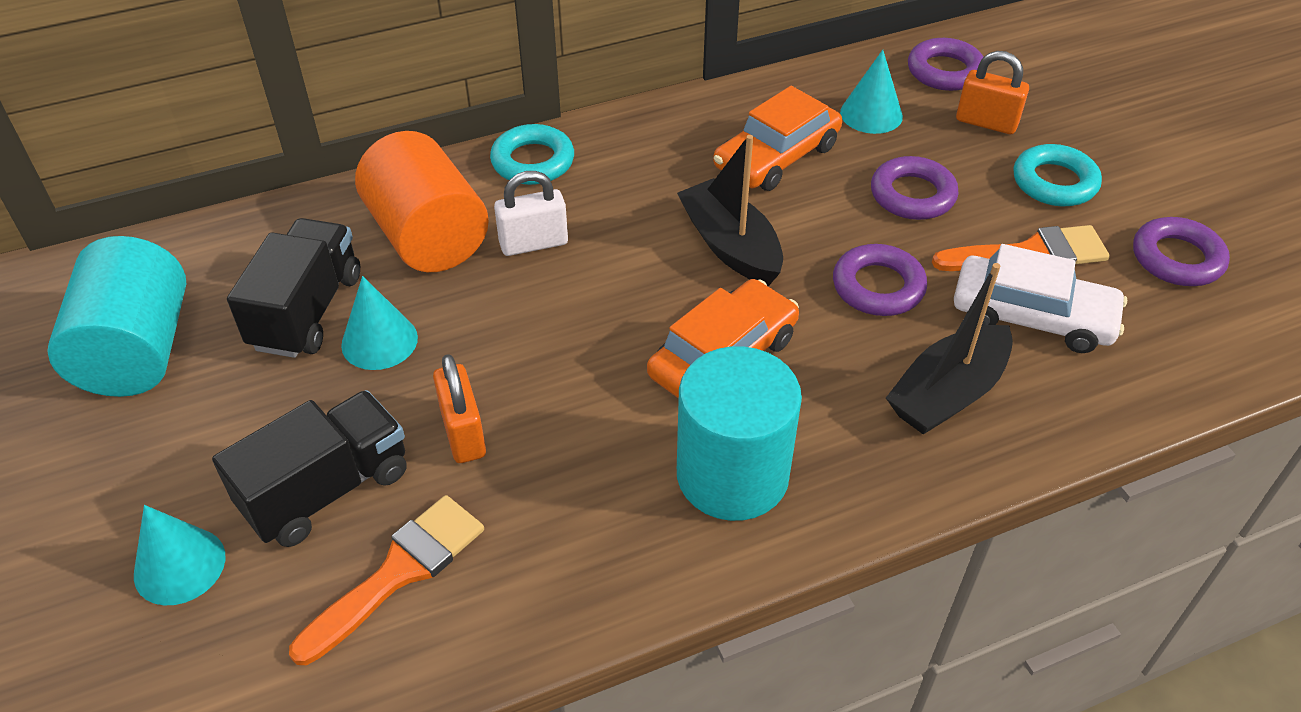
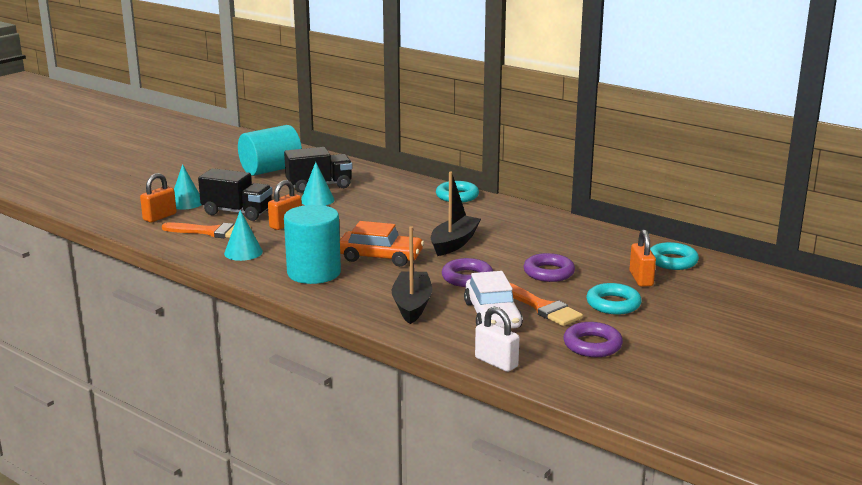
camera: 60 degrees right, 25 degrees down
orange cylinder [355,131,489,272] -> none
white padlock [494,171,568,256] -> white padlock moved to [475,307,520,372]
orange car [713,86,842,191] -> none
turquoise cone [840,50,903,134] -> turquoise cone moved to [224,210,263,261]
black boat [886,263,1013,435] -> black boat turned 75 degrees clockwise [391,226,432,324]
purple ring [908,38,984,91] -> turquoise ring [650,242,699,270]
none -> orange padlock [140,173,177,222]

